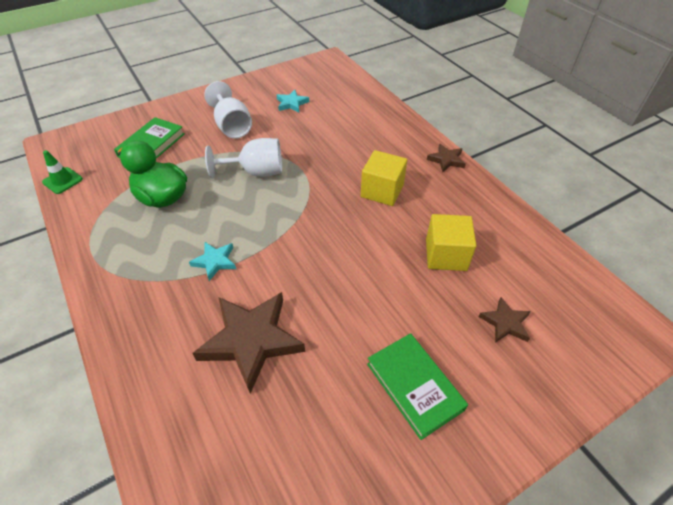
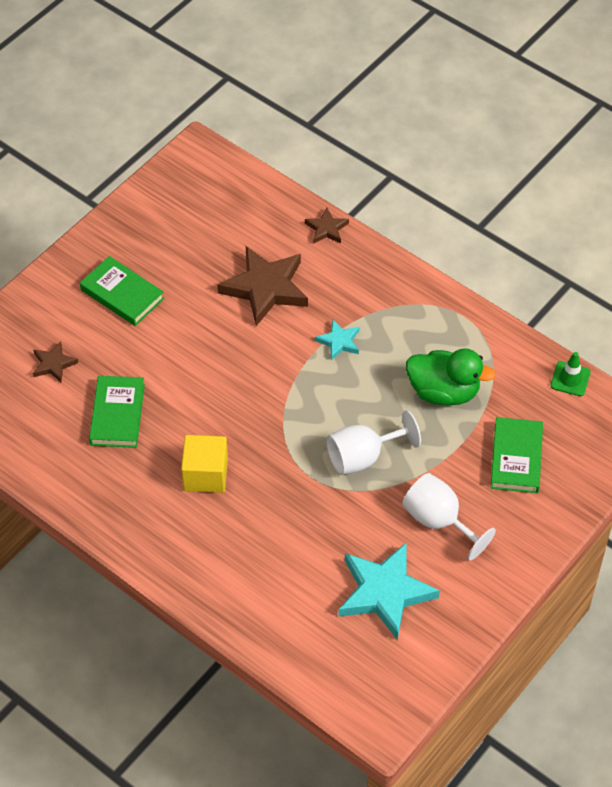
camera: 160 degrees right, 5 degrees up
turquoise star [276,90,309,112] -> turquoise star [339,542,440,640], size x2.02
yellow cube [426,214,476,271] -> green book [89,376,145,448]
brown star [427,144,466,172] -> brown star moved to [305,207,349,244]

